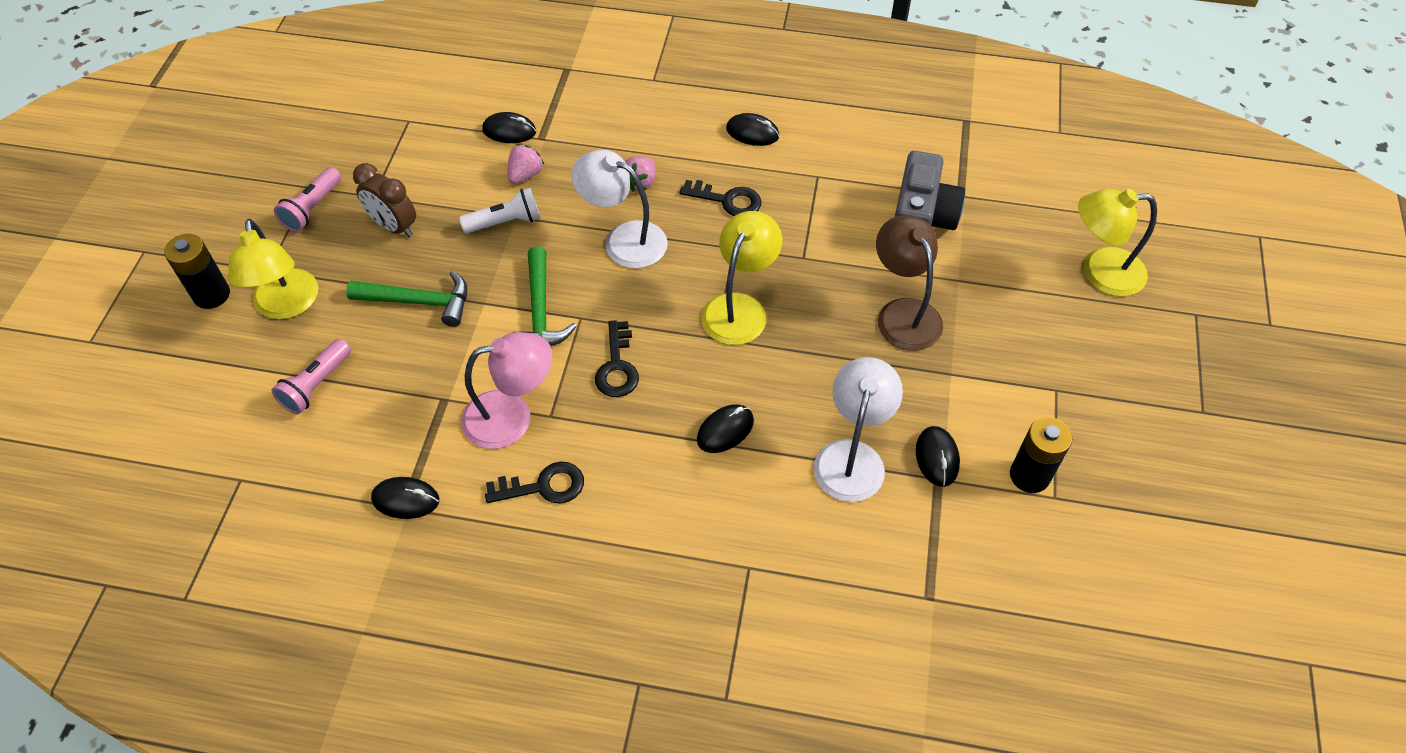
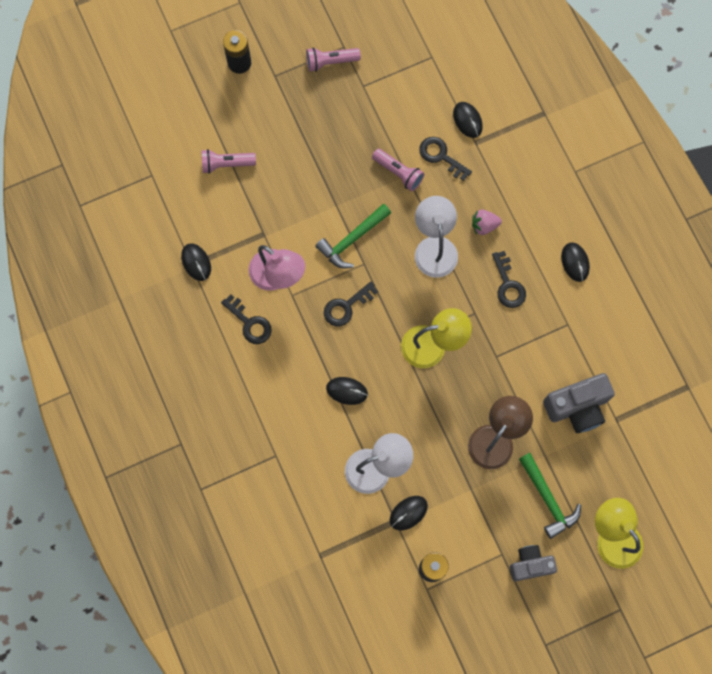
camera: 55 degrees right, 20 degrees up
yellow lamp [228,219,318,319] -> none
green hammer [346,270,467,327] -> green hammer moved to [519,453,581,539]
brown clock [353,163,416,238] -> none
white flashlight [459,187,540,233] -> pink flashlight [372,149,424,191]
pink strawberry [508,144,545,184] -> black key [419,137,472,181]
none -> grey camera [510,545,557,581]

